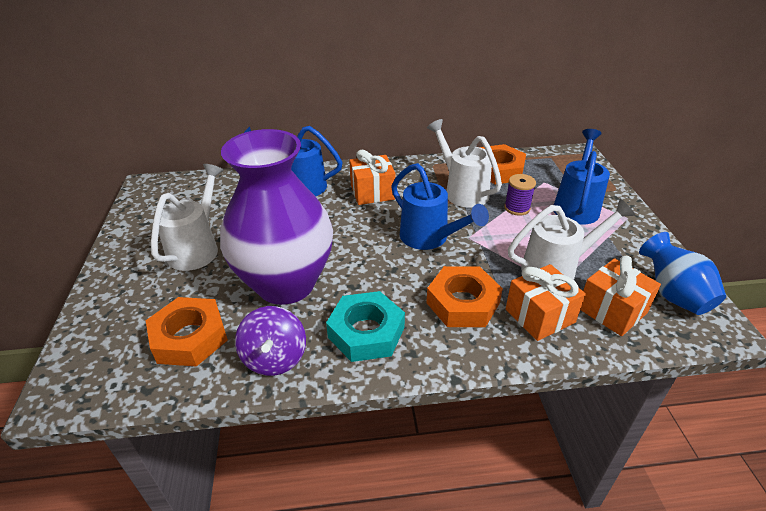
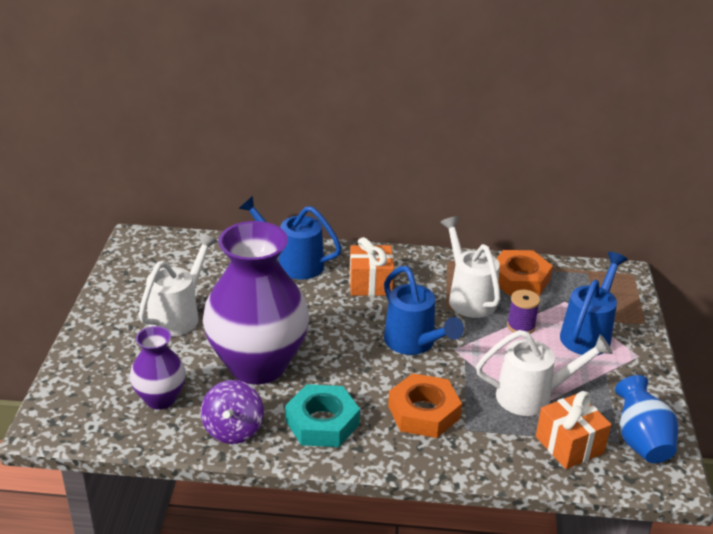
camera: 10 degrees right, 5 degrees down
orange nut [146,297,228,366] -> purple vase [130,326,186,409]
orange gift [506,264,586,341] -> none

